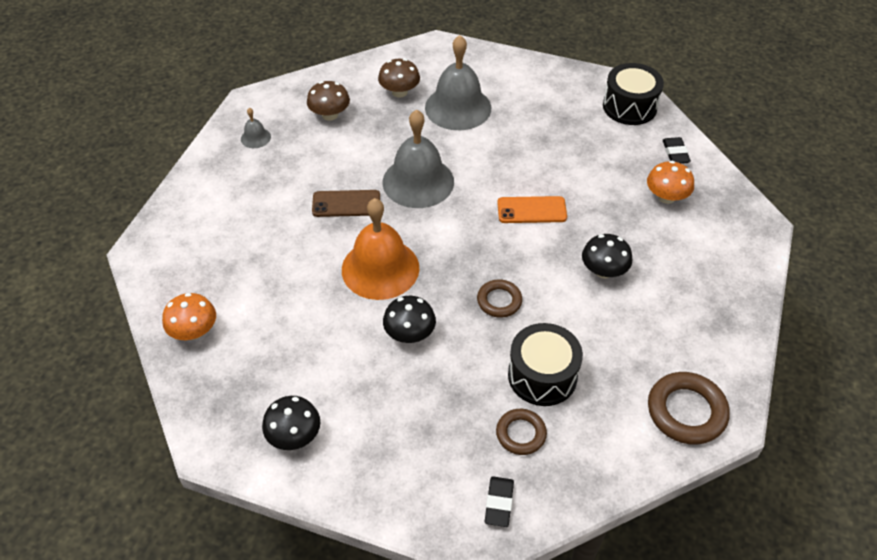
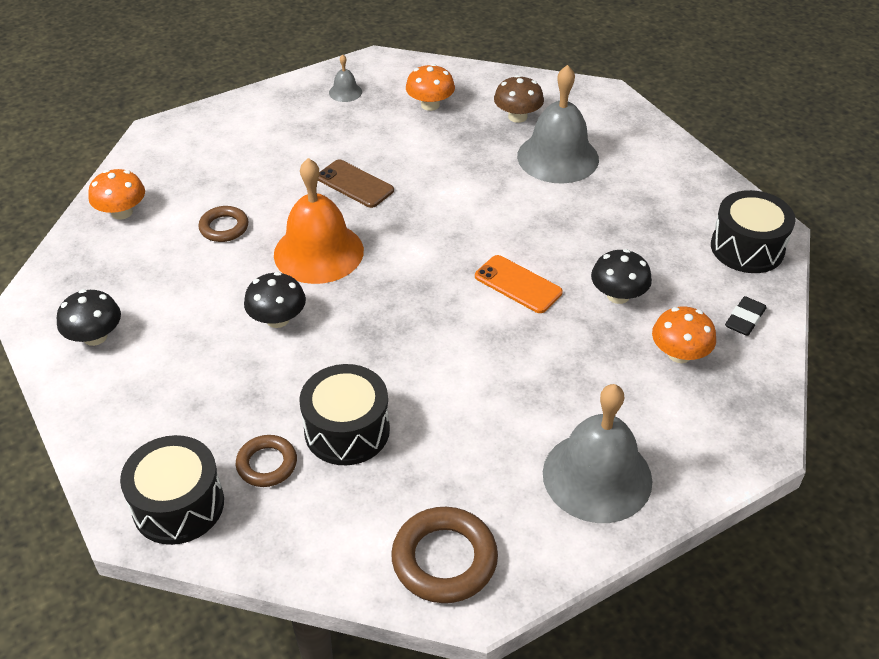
camera: 40 degrees right, 5 degrees down
brown mushroom [307,81,350,121] -> orange mushroom [406,64,455,111]
grey bell [383,109,454,208] -> grey bell moved to [543,384,652,523]
brown ring [477,279,522,318] -> brown ring moved to [198,206,249,242]
black eraser [485,477,514,527] -> black drum [120,435,224,545]
black mushroom [582,234,632,278] -> black mushroom moved to [591,249,652,304]

